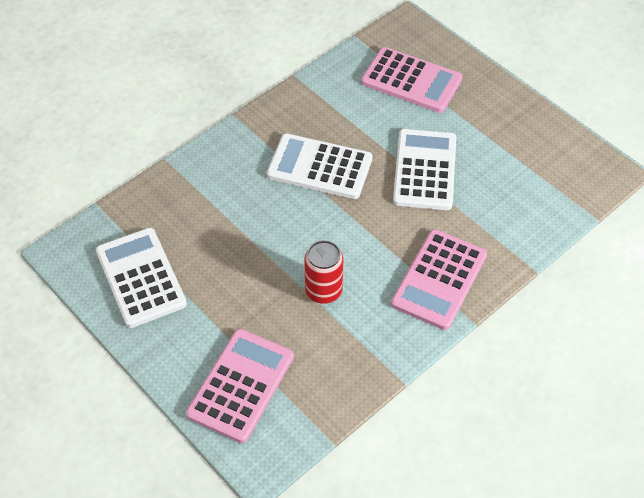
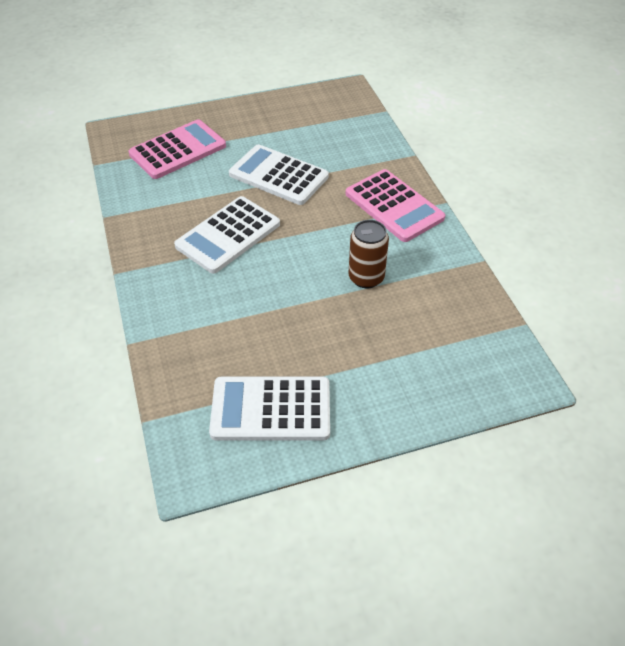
camera: 65 degrees left, 5 degrees down
pink calculator [186,329,294,443] -> none
red can [304,240,343,304] -> brown can [349,220,389,288]

